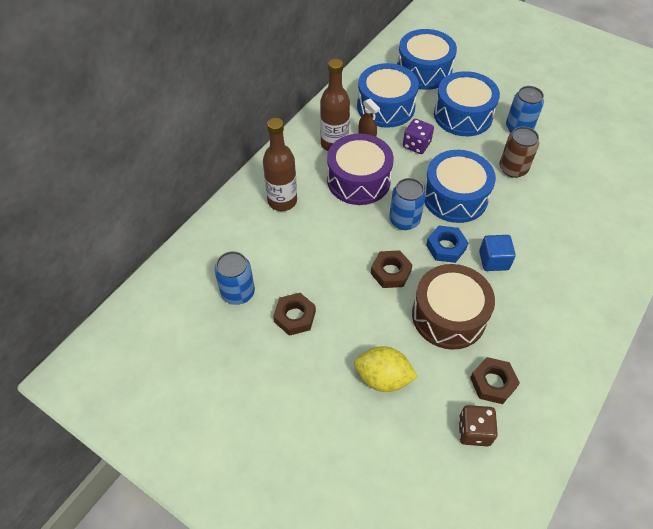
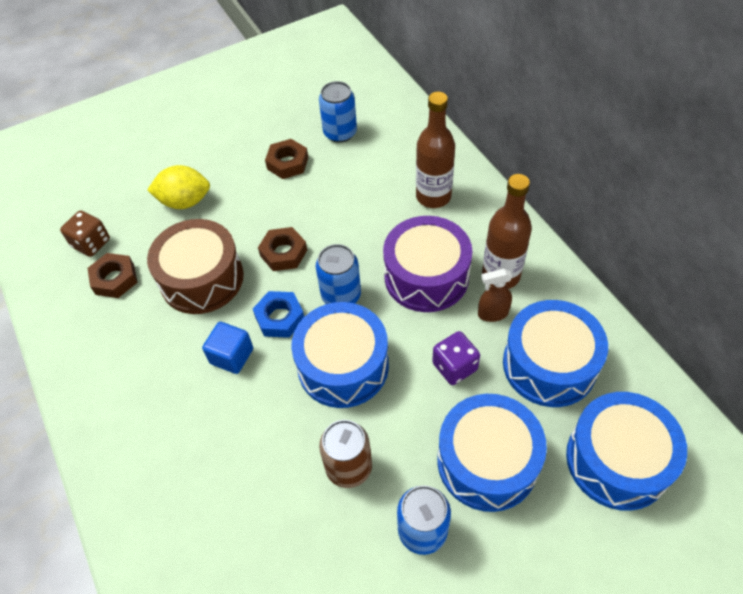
camera: 120 degrees right, 0 degrees up
yellow lemon [354,346,418,392] -> yellow lemon turned 45 degrees clockwise [147,165,210,209]

